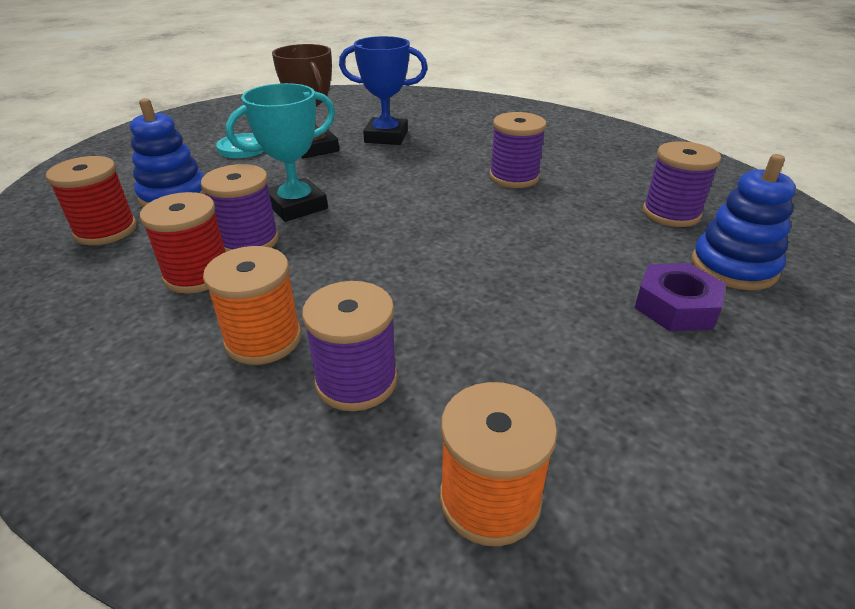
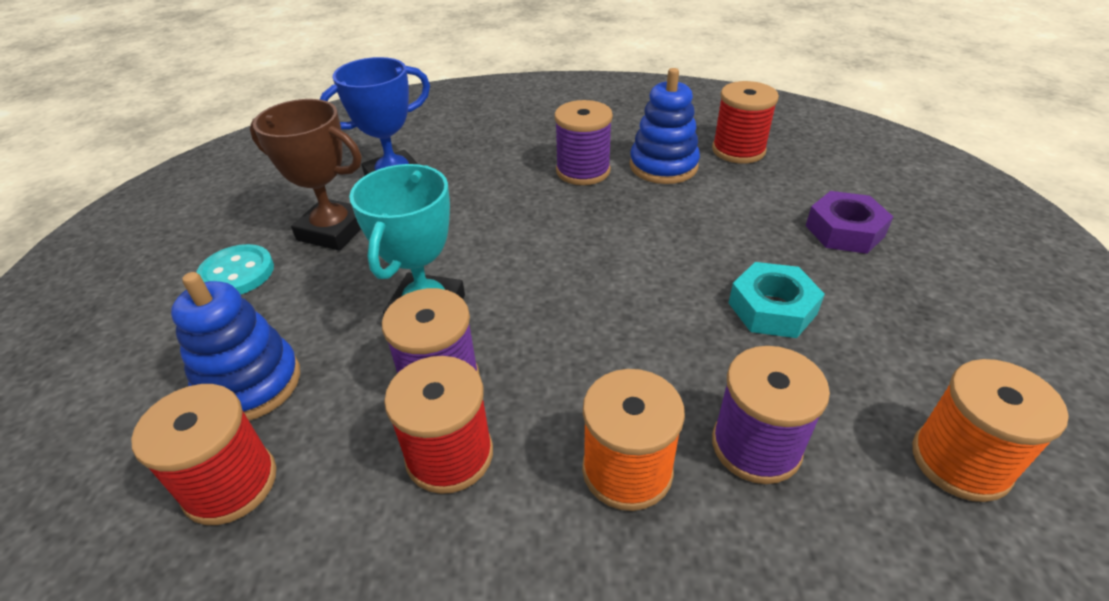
camera: 40 degrees left, 5 degrees up
purple spool [643,141,721,227] -> red spool [712,81,779,164]
blue stacking toy [692,154,796,290] -> blue stacking toy moved to [630,68,700,184]
none -> turquoise nut [729,262,825,338]

